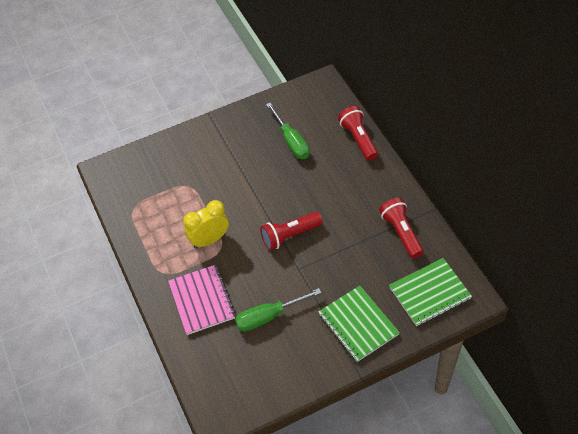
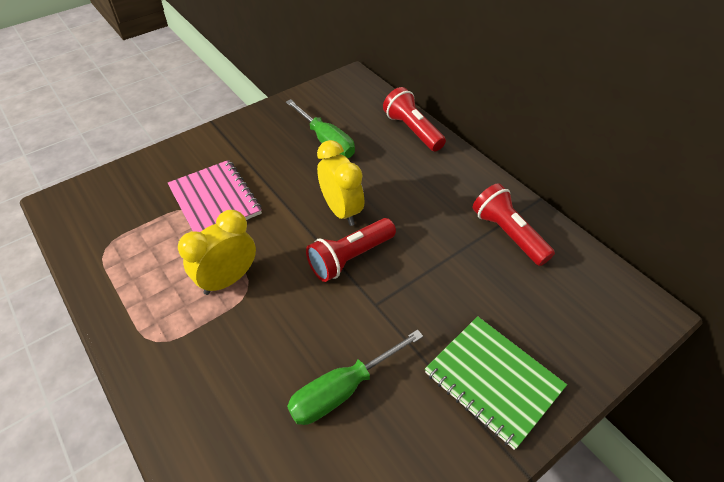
camera: 15 degrees left, 5 degrees down
pink notebook [168,265,236,335] -> pink notebook moved to [168,160,262,232]
green notebook [389,258,472,326] -> none
none -> yellow clock [317,140,365,226]

